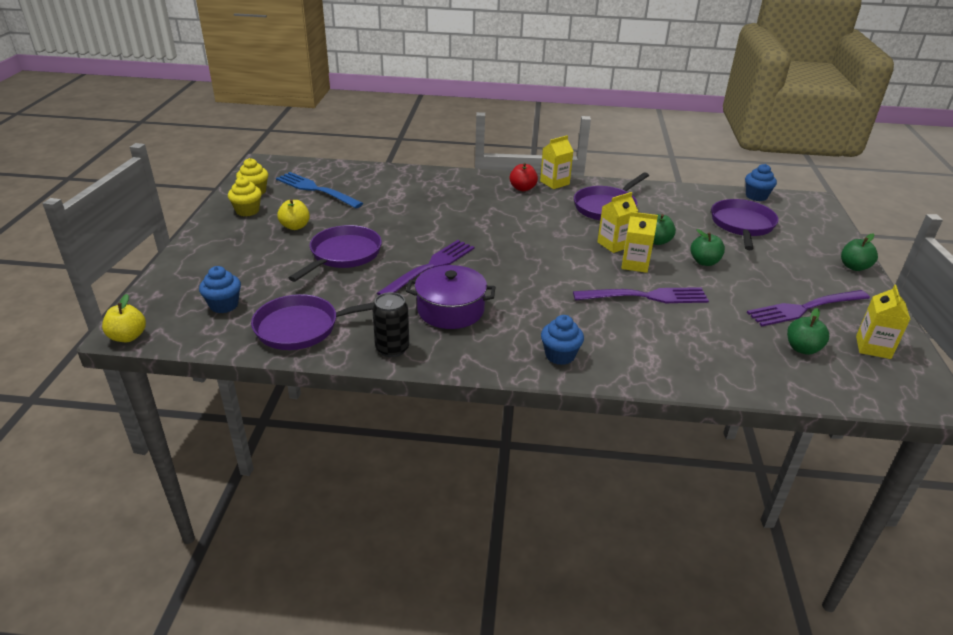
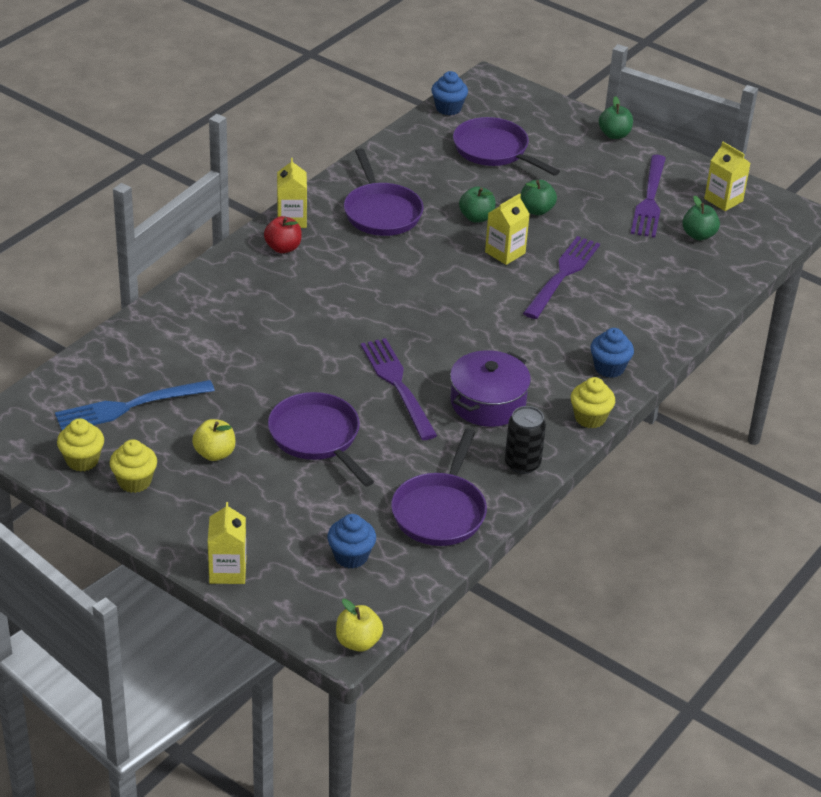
camera: 60 degrees left, 5 degrees up
yellow carton [597,192,638,253] -> yellow carton moved to [208,502,246,584]
none -> yellow cupcake [571,377,615,429]

